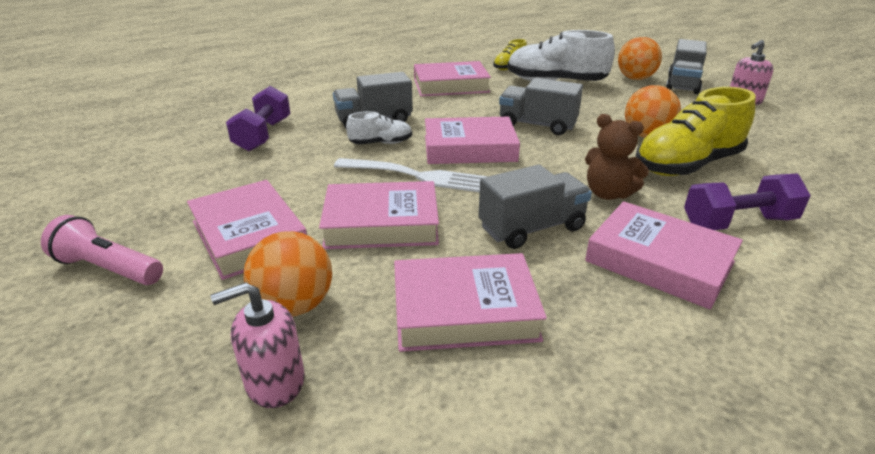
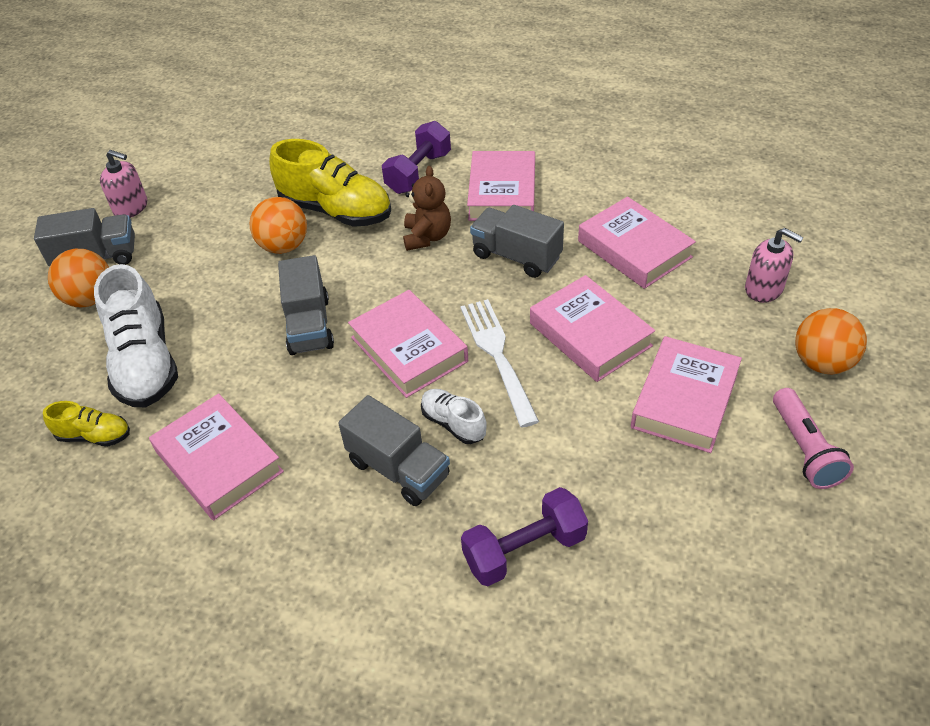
camera: 120 degrees left, 15 degrees up
orange ball [244,231,332,316] -> orange ball moved to [795,308,867,374]
purple dumbbell [684,174,811,230] -> purple dumbbell turned 75 degrees clockwise [382,121,451,194]

